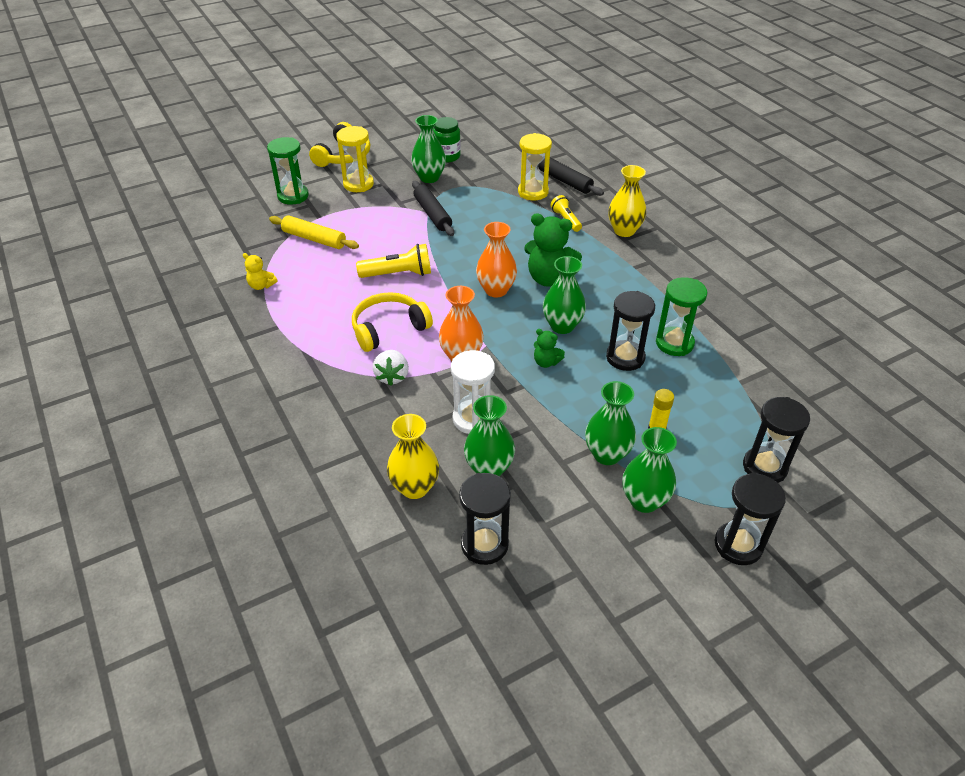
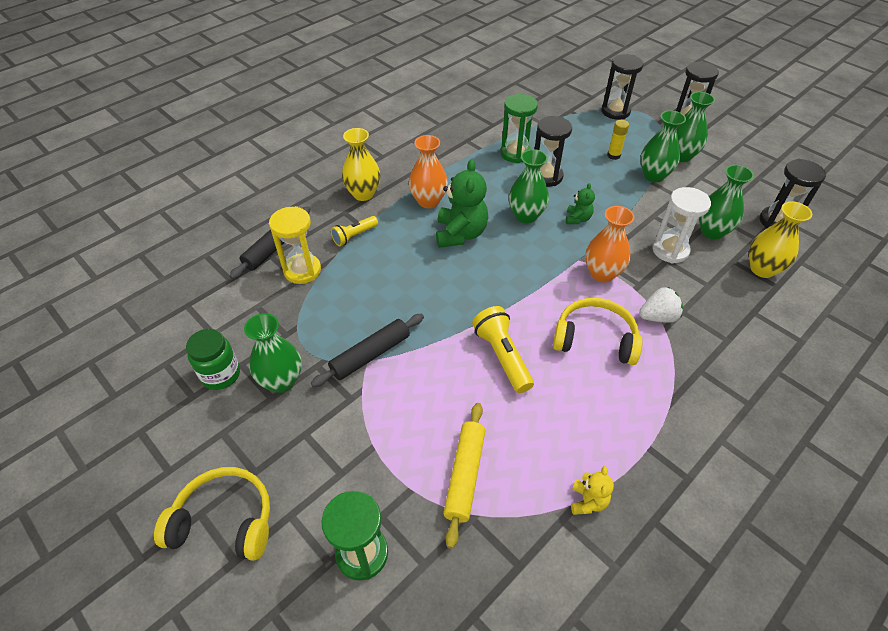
camera: 105 degrees left, 5 degrees up
yellow hourglass [336,126,374,192] -> none
yellow headphones [352,292,433,352] -> yellow headphones turned 150 degrees clockwise [553,298,643,365]
orange vase [476,222,517,297] -> orange vase moved to [409,135,448,208]

